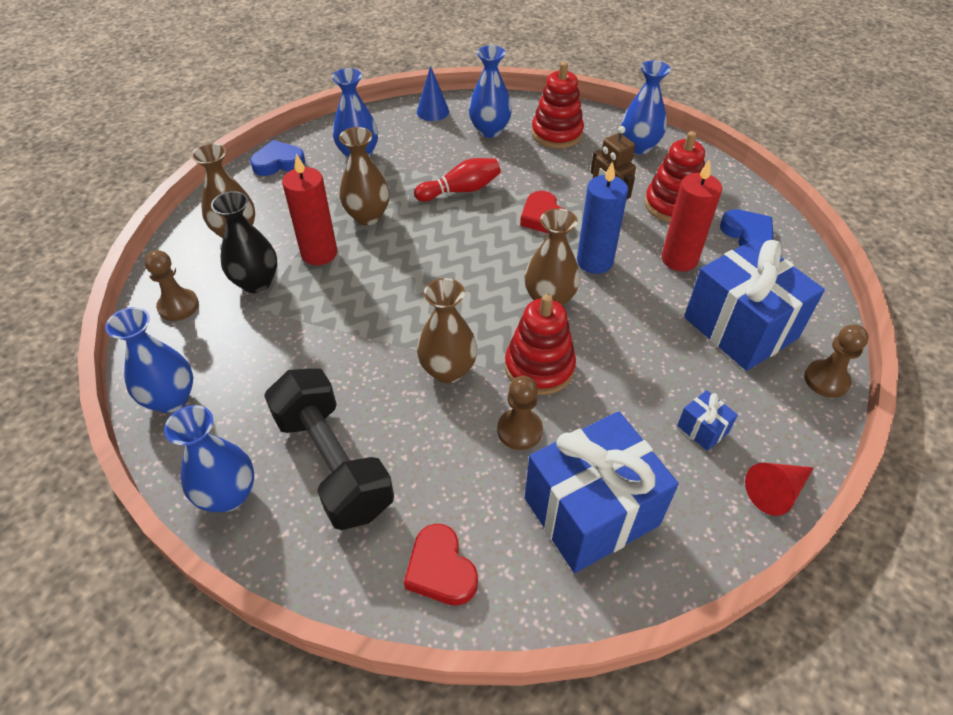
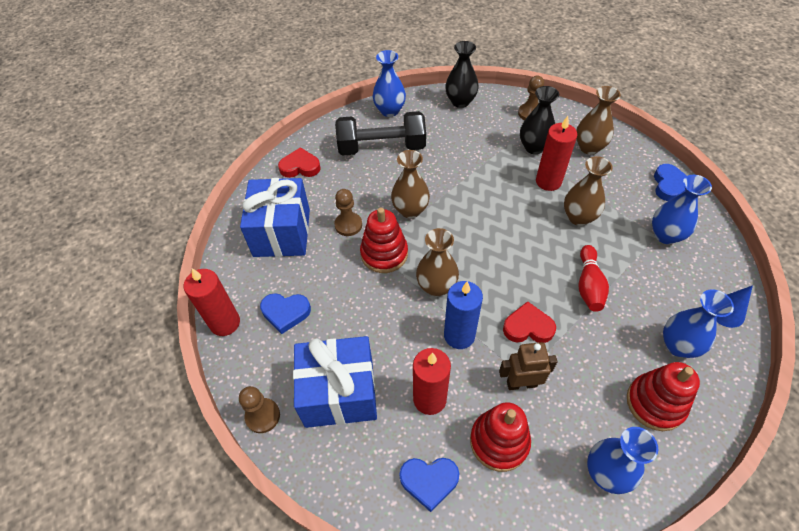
camera: 120 degrees right, 5 degrees up
blue vase [105,307,193,413] -> black vase [445,41,479,108]
blue gift [677,390,738,451] -> blue heart [260,293,311,334]
red cone [745,463,814,516] -> red candle [184,269,240,336]

